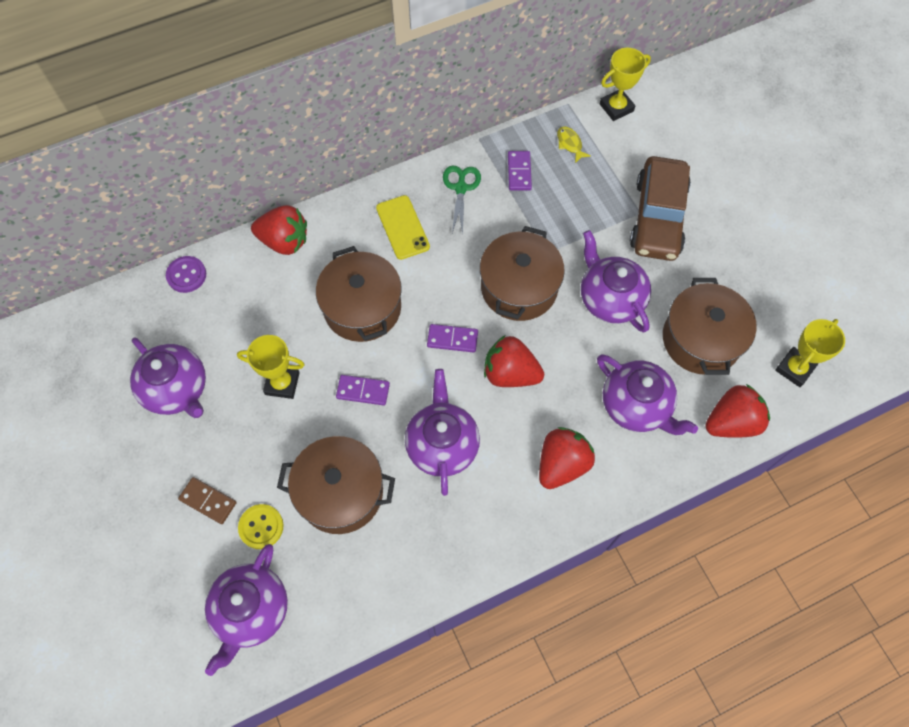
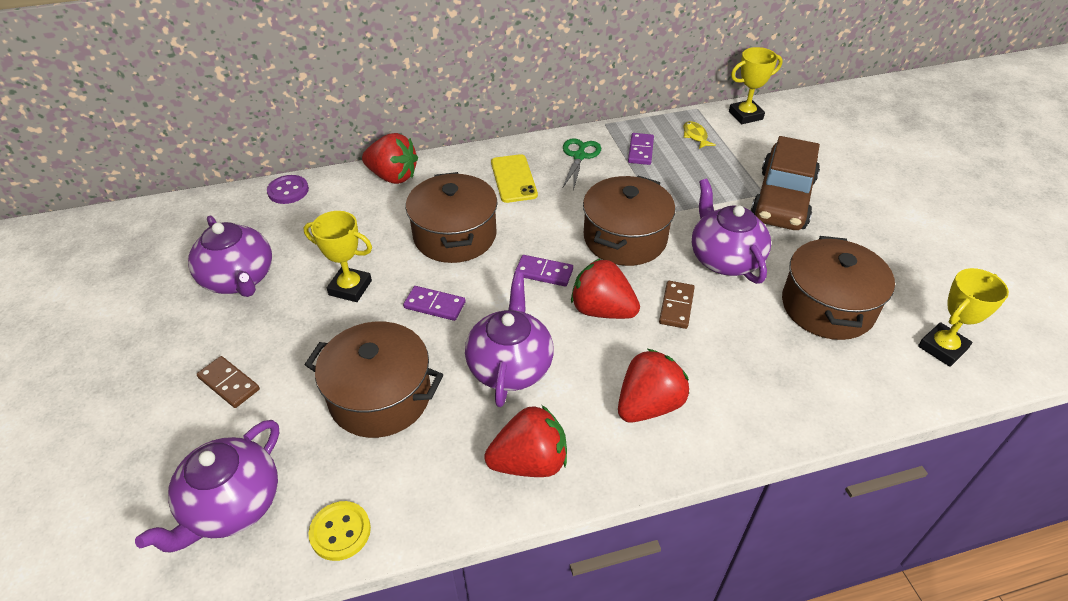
camera: 10 degrees right, 20 degrees down
yellow button [238,504,284,549] -> yellow button moved to [309,501,371,561]
purple teapot [597,354,698,435] -> none
red strawberry [705,384,770,438] -> red strawberry moved to [484,405,567,477]
none -> brown domino [659,281,695,329]

